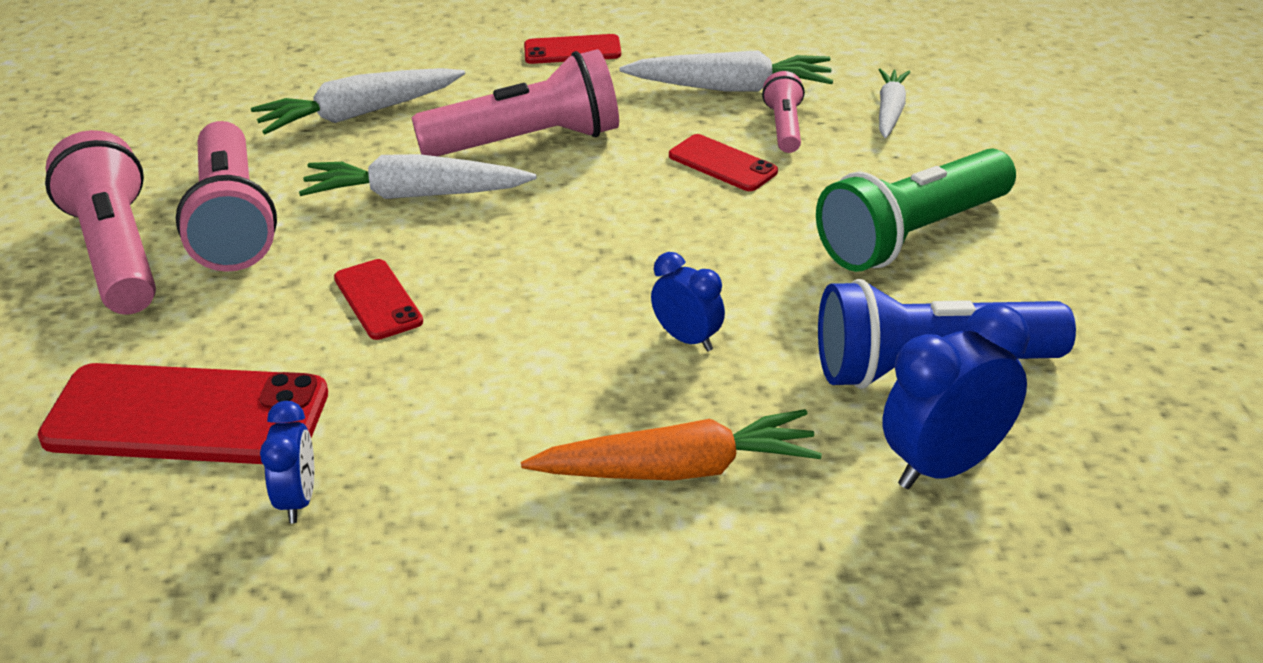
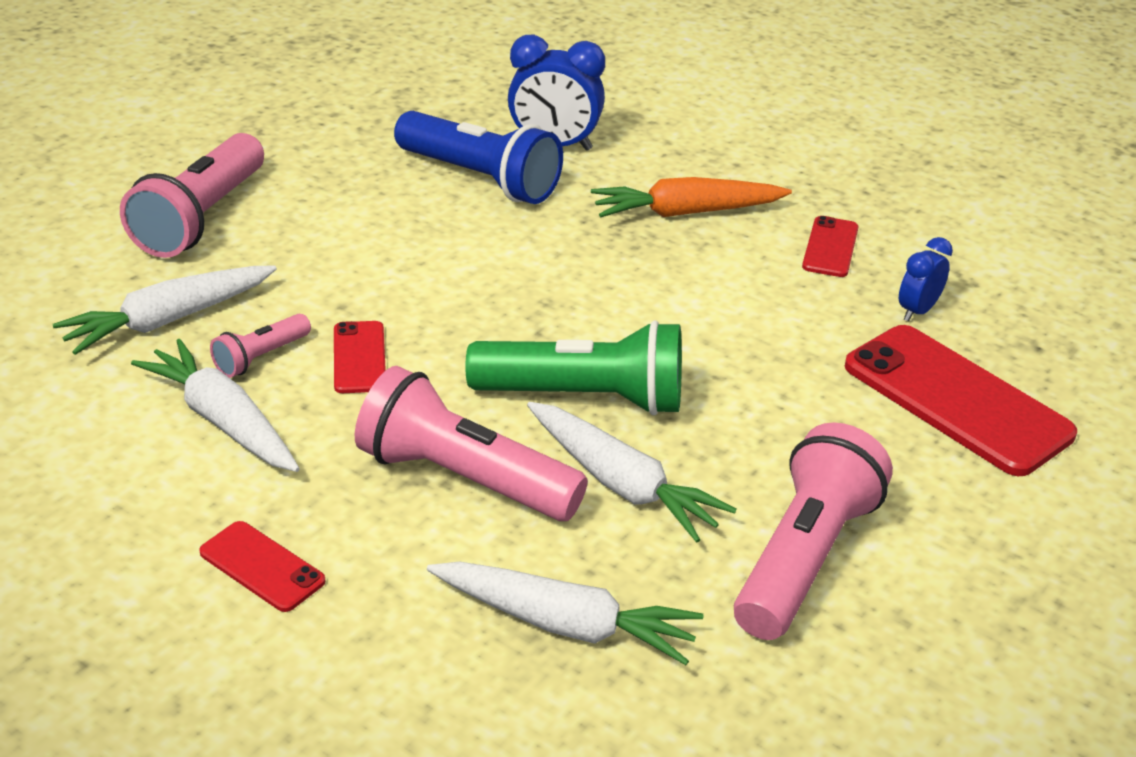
camera: 140 degrees left, 0 degrees up
pink flashlight [45,130,156,314] -> pink flashlight moved to [120,133,264,258]
red phone [334,259,423,340] -> red phone moved to [802,216,858,277]
orange carrot [521,409,822,480] -> orange carrot turned 45 degrees counterclockwise [591,177,792,217]
blue clock [651,252,725,351] -> none
green flashlight [816,148,1016,272] -> green flashlight moved to [465,320,682,416]
white carrot [879,69,910,138] -> white carrot [53,265,277,355], size x1.63

